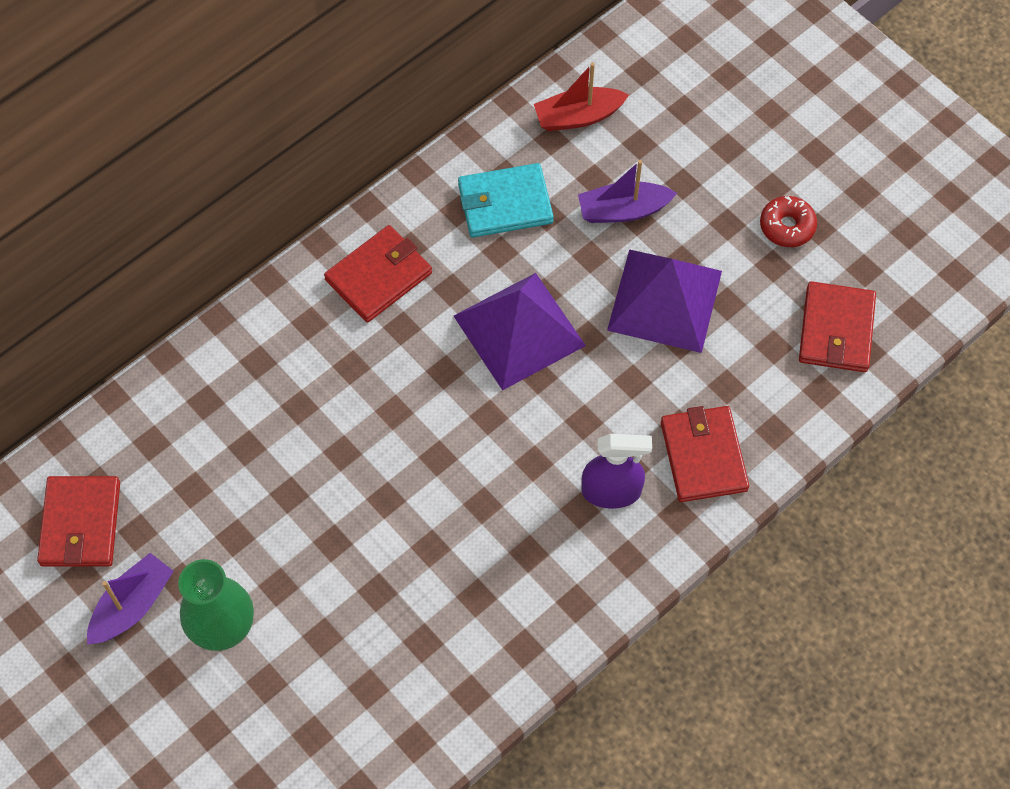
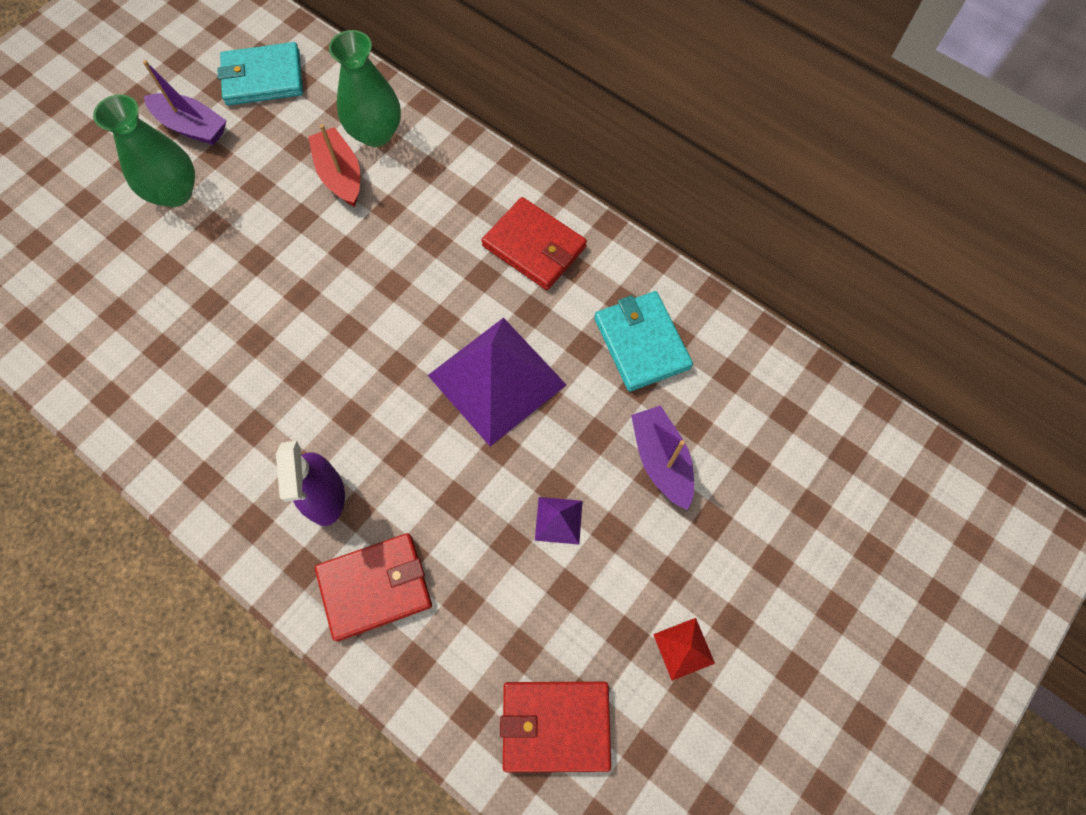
camera: 80 degrees right, 5 degrees up
red wallet [37,476,120,566] -> turquoise wallet [217,42,303,106]
red boat [534,63,629,131] -> red boat moved to [308,124,360,207]
purple pyramid [607,249,722,353] -> purple pyramid [535,497,583,544], size x0.42
red donut [760,196,817,247] -> red pyramid [653,618,715,681]
none -> green vase [329,30,401,147]

